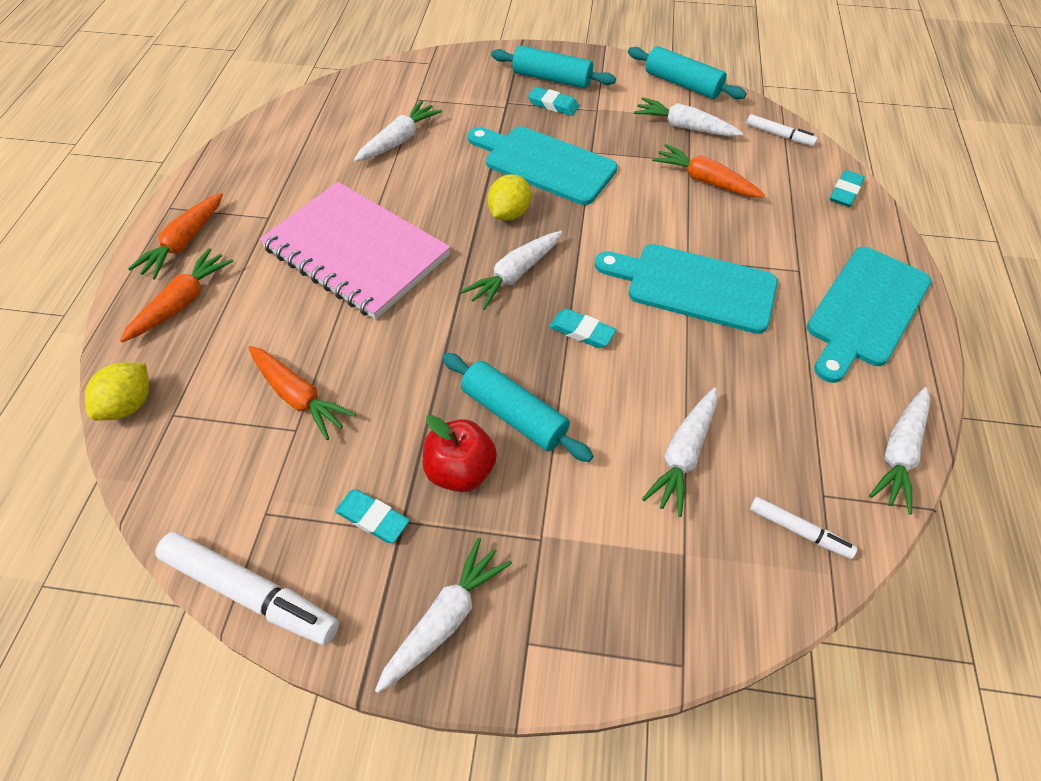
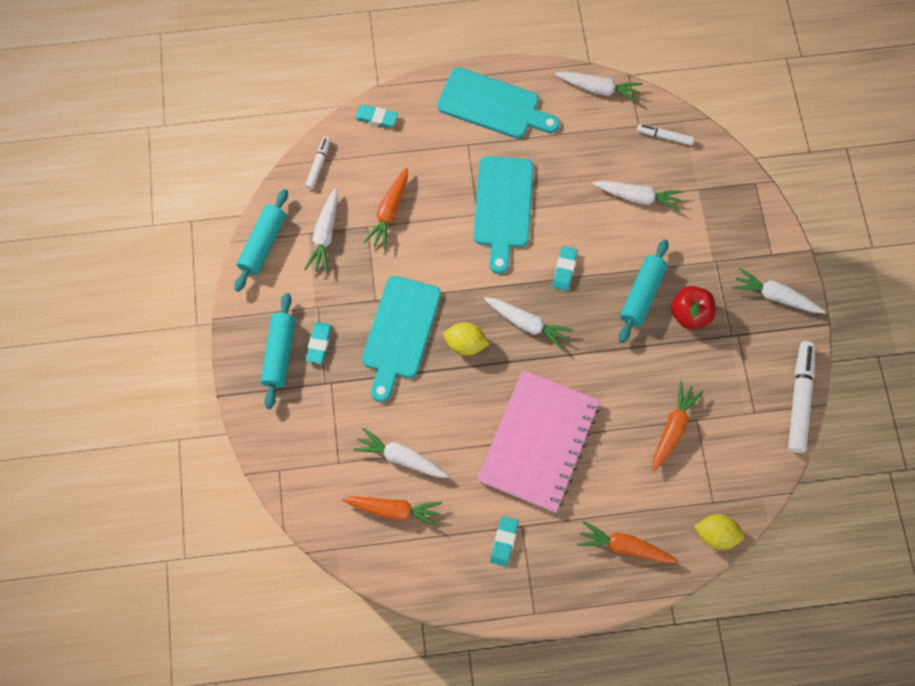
camera: 105 degrees left, 15 degrees up
orange carrot [128,192,223,279] -> orange carrot moved to [342,496,442,527]
turquoise eraser [335,489,410,543] -> turquoise eraser moved to [490,516,518,567]
white marker [750,497,857,559] -> white marker turned 90 degrees counterclockwise [637,124,694,145]

